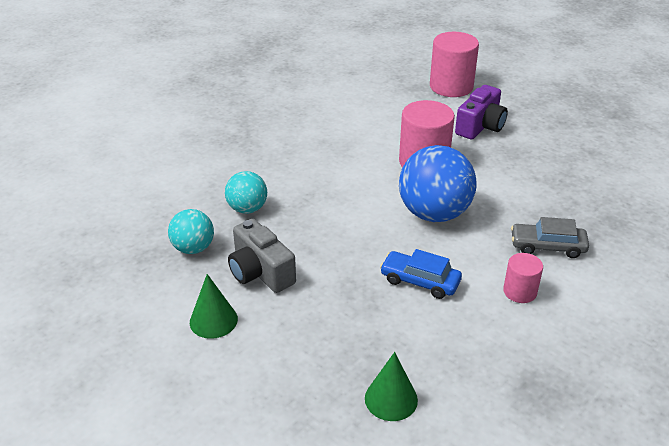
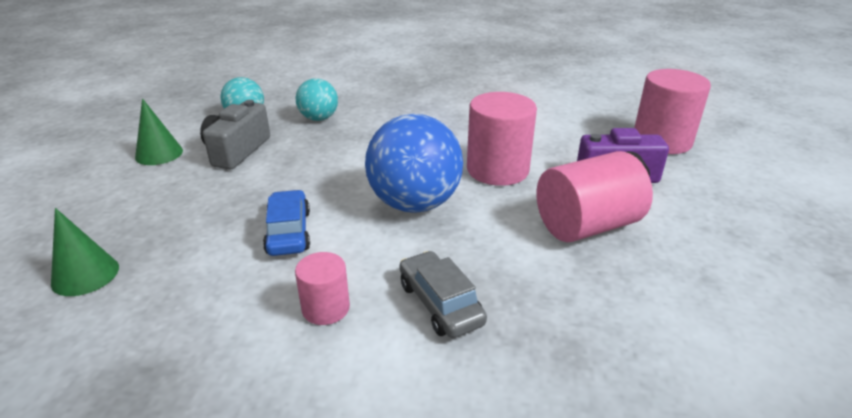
camera: 55 degrees right, 5 degrees down
none -> pink cylinder [536,151,653,242]

